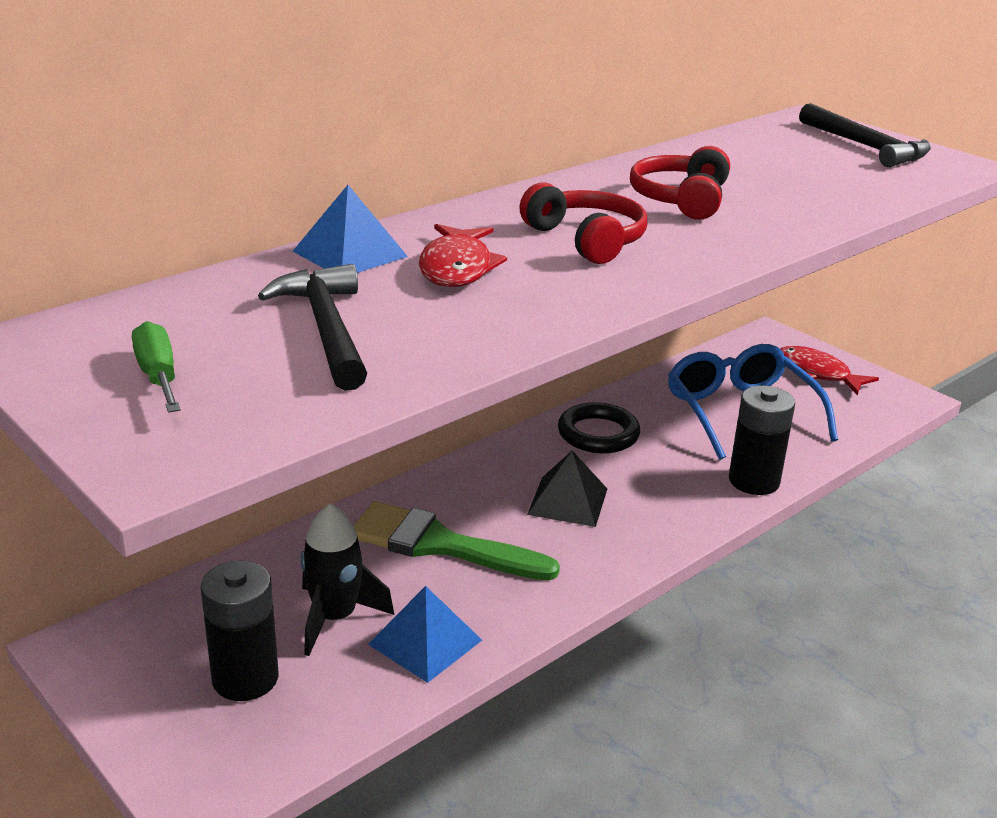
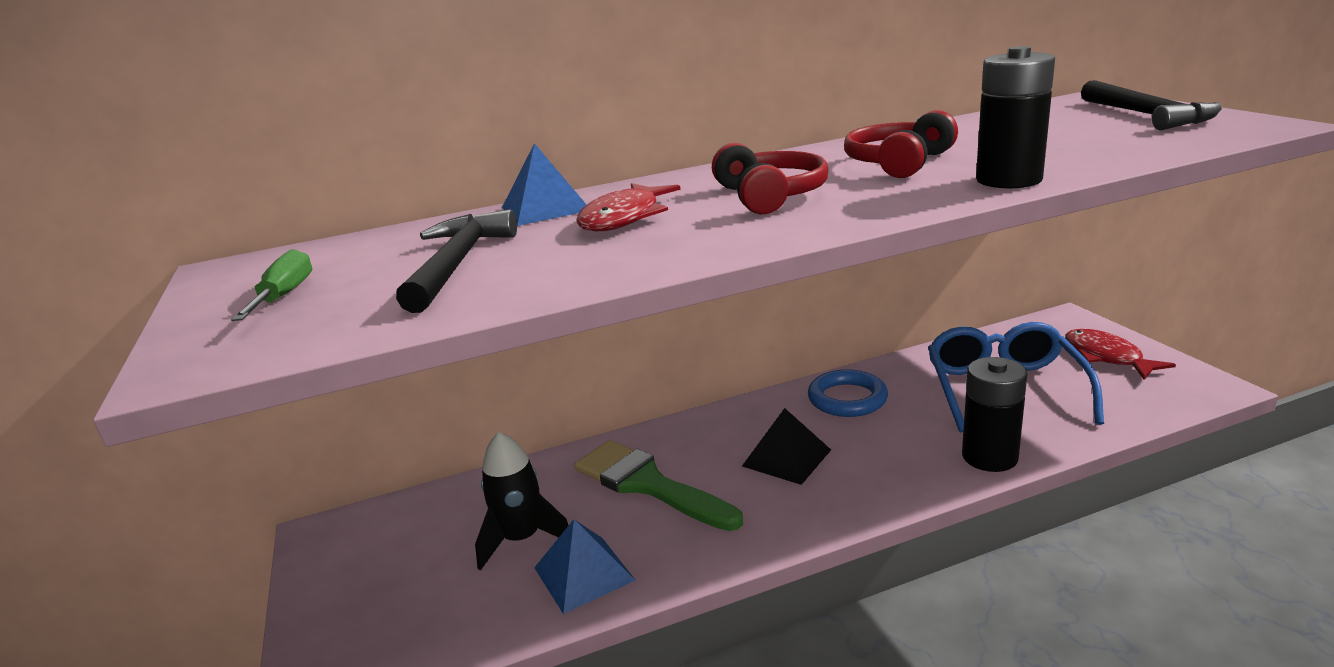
camera: 25 degrees right, 5 degrees down
black battery [201,561,279,701] -> black battery moved to [976,46,1055,189]
black ring [558,402,640,453] -> blue ring [808,369,888,417]

